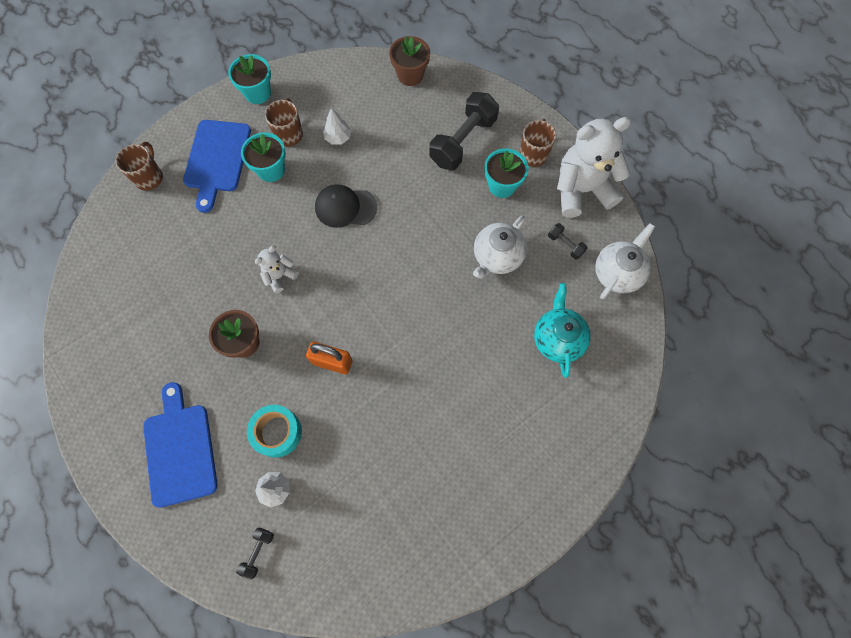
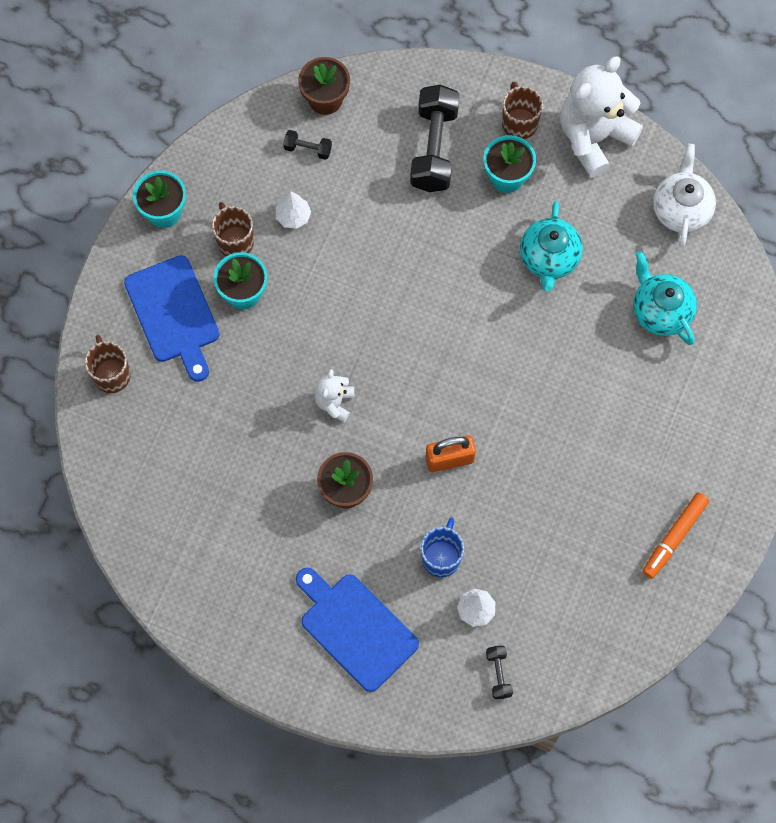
camera: 30 degrees left, 0 degrees up
turquoise tape [247,405,302,458] -> blue mug [421,517,464,577]
black cap [315,184,377,228] -> none
white teapot [473,215,527,279] -> turquoise teapot [520,201,583,292]
black dumbbell [548,223,588,260] -> black dumbbell moved to [283,130,332,160]
none -> orange marker [642,492,709,579]

